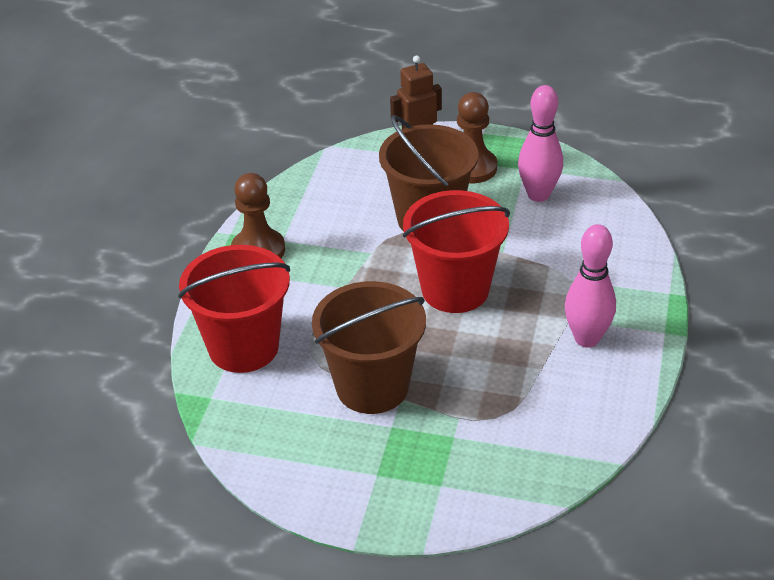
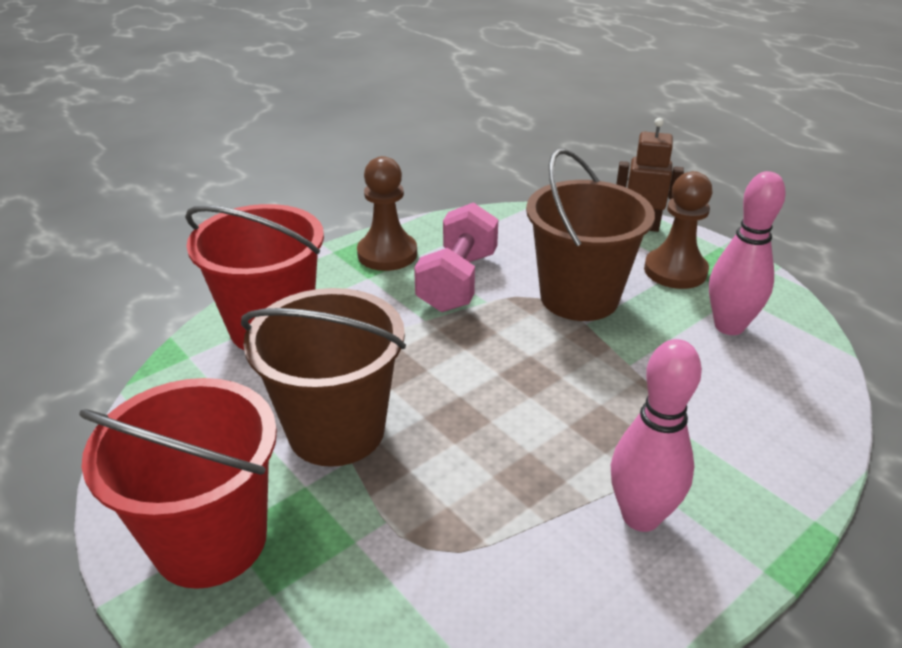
camera: 35 degrees right, 5 degrees down
red bucket [403,190,510,313] -> red bucket moved to [79,378,277,589]
none -> pink dumbbell [414,202,498,312]

